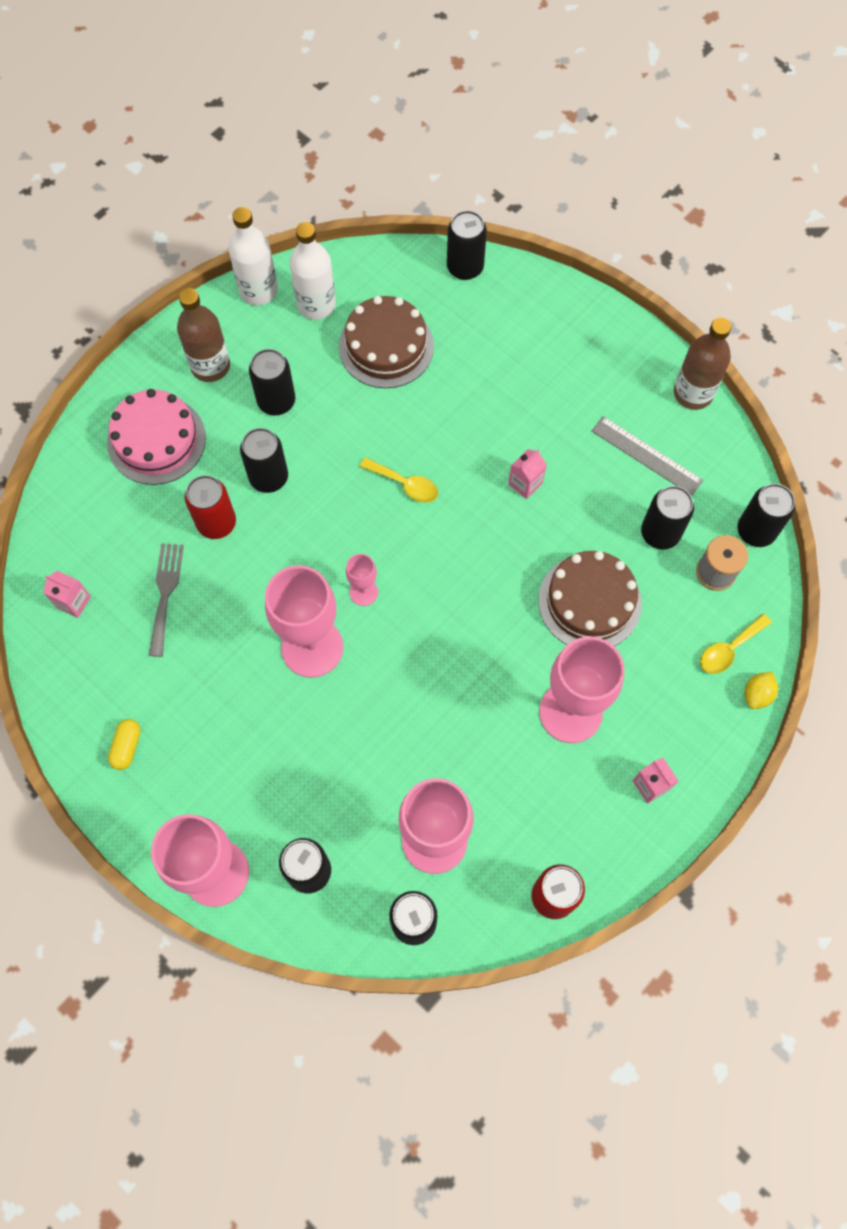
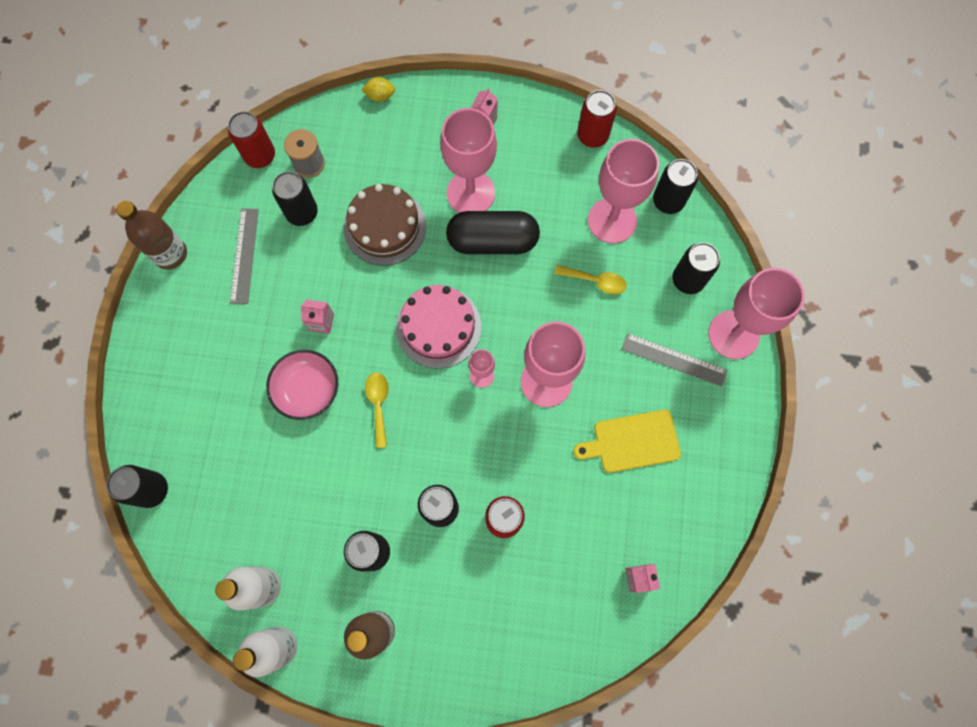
camera: 125 degrees left, 5 degrees up
pink cake [107,389,206,485] -> pink cake moved to [396,285,481,369]
yellow capsule [108,719,141,770] -> none
grey fork [149,543,184,657] -> none
brown cake [339,296,434,388] -> none
yellow spoon [700,614,772,674] -> yellow spoon moved to [554,265,627,294]
black can [738,484,795,547] -> red can [228,111,275,168]
none -> pink bowl [266,350,338,420]
none -> black capsule [446,211,540,254]
none -> yellow cutting board [573,410,681,473]
none -> grey ruler [622,333,727,387]

